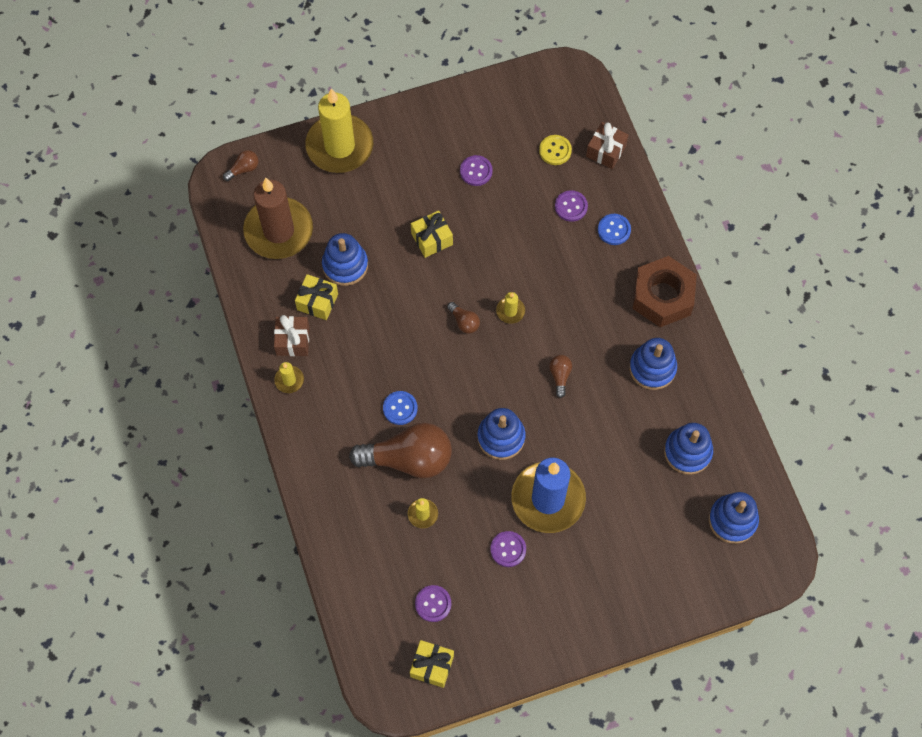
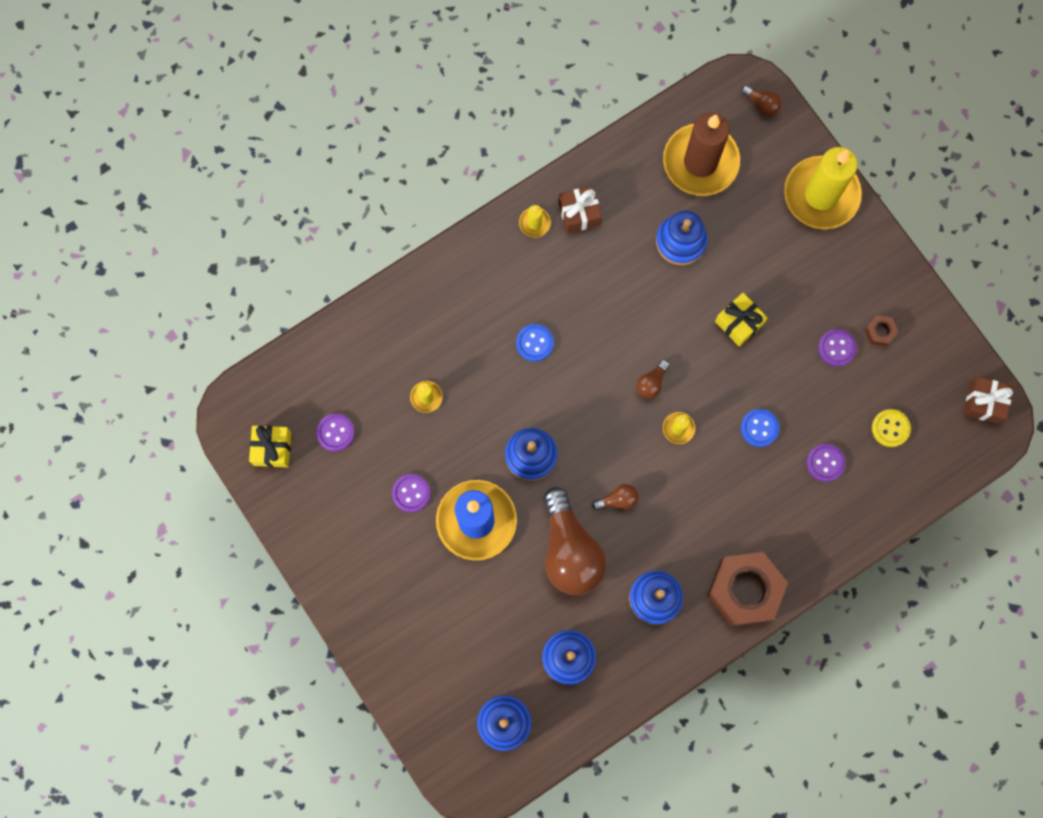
camera: 75 degrees right, 10 degrees up
yellow gift [295,274,338,320] -> none
brown light bulb [349,423,452,478] -> brown light bulb moved to [543,487,606,595]
brown gift [586,122,628,169] -> brown gift moved to [964,377,1013,424]
blue button [598,214,631,245] -> blue button moved to [741,409,779,447]
none -> brown nut [865,315,898,346]

